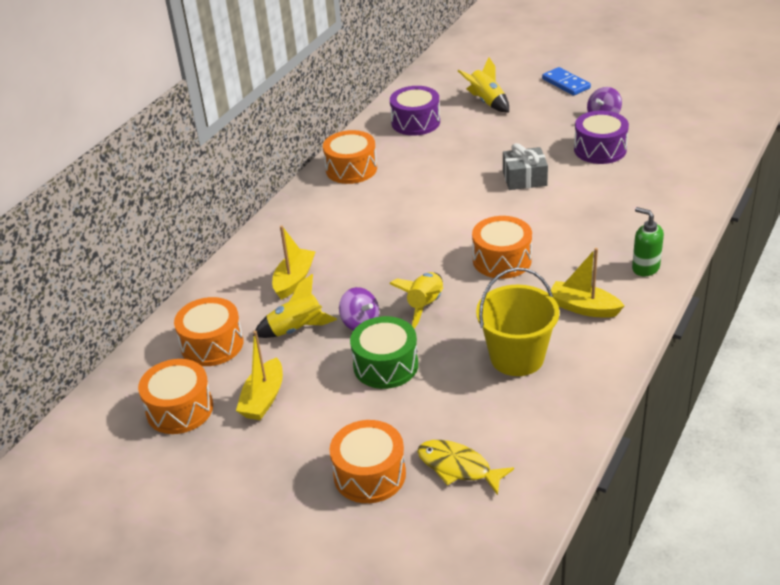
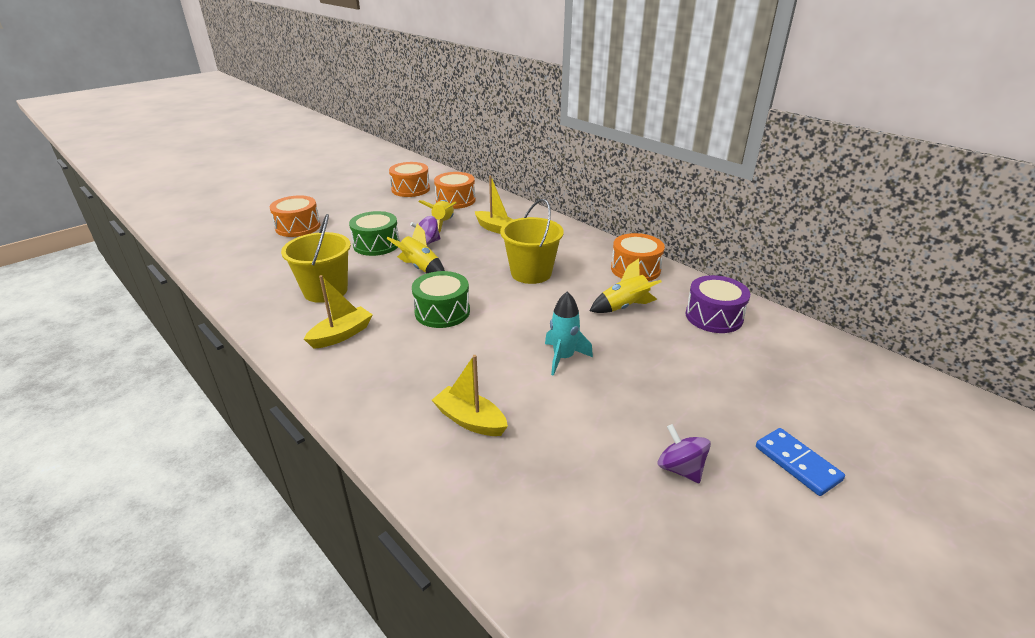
camera: 105 degrees right, 5 degrees down
yellow boat [236,330,283,420] -> yellow boat moved to [432,355,508,436]
yellow fish [417,440,514,495] -> none
yellow rocket [458,58,509,112] -> yellow rocket moved to [590,259,662,313]
orange drum [472,216,532,279] -> green drum [412,271,470,328]
grey gift [503,143,548,190] -> turquoise rocket [545,291,593,376]
blue domino [542,67,591,96] -> blue domino turned 75 degrees clockwise [756,428,845,496]
purple drum [574,111,629,164] -> none
green soap dispenser [632,207,664,276] -> none
none -> yellow bucket [500,199,564,284]

